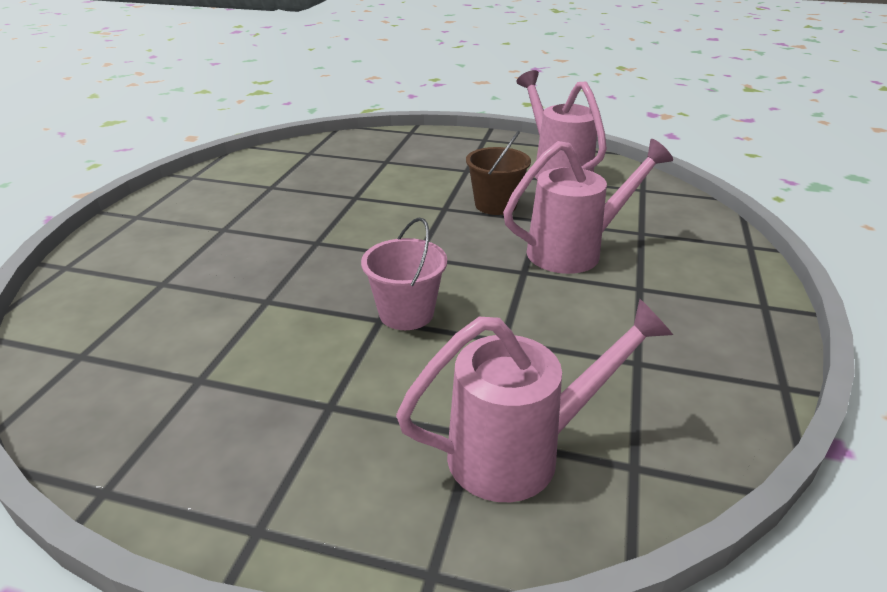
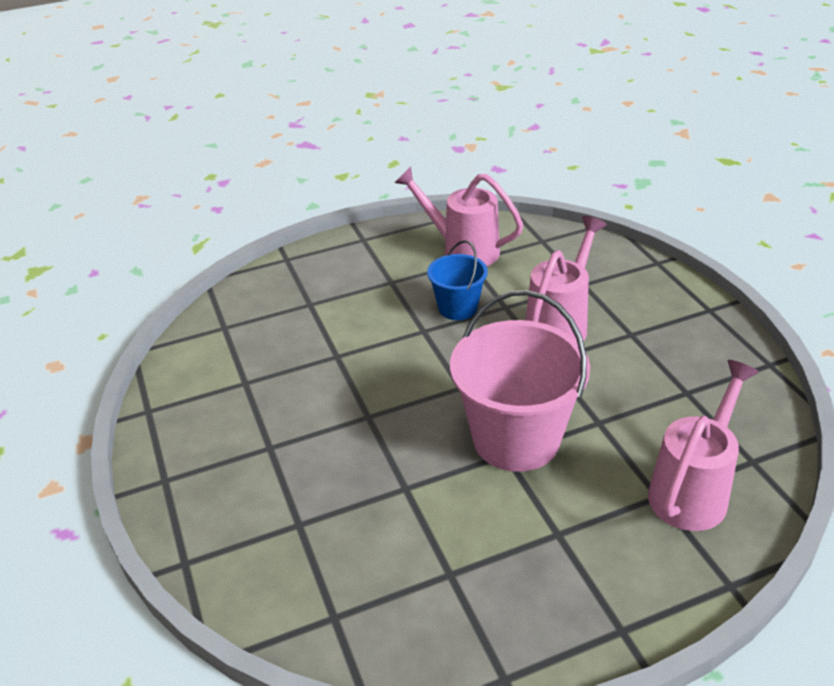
camera: 35 degrees left, 5 degrees up
pink bucket [361,217,447,330] -> pink bucket [450,290,590,472], size x1.86
brown bucket [466,131,531,215] -> blue bucket [427,240,488,320]

